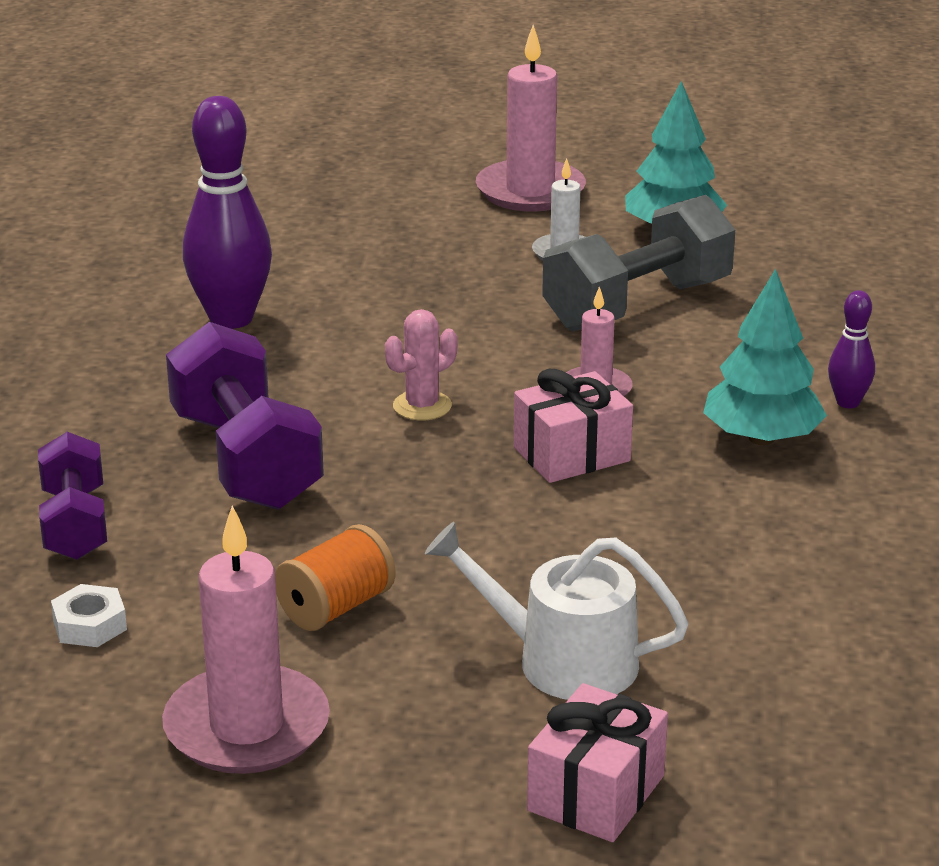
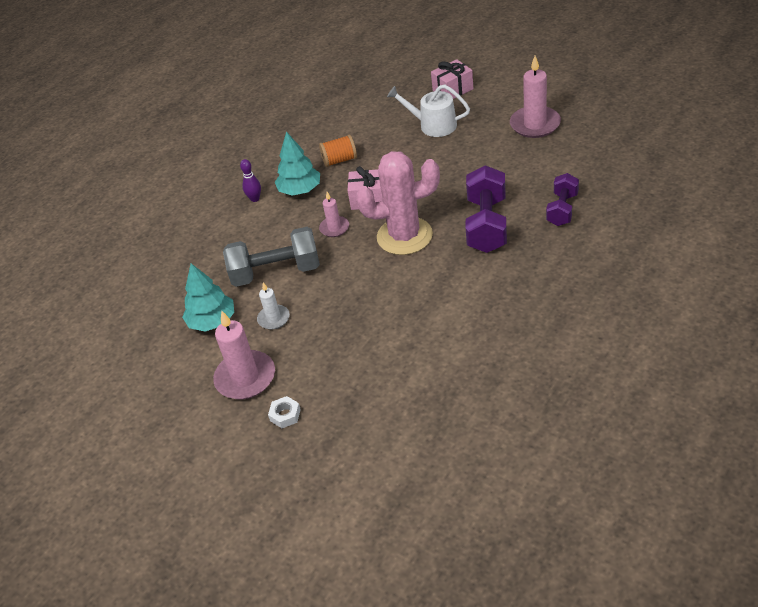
camera: 145 degrees left, 15 degrees up
white nut [51,584,127,647] -> white nut moved to [268,396,301,428]
purple bowling pin [183,96,272,329] -> none
orange spool [275,524,395,631] -> orange spool moved to [319,135,357,167]
pink cactus [385,309,458,421] -> pink cactus [356,151,440,255], size x2.27
white watering can [425,522,689,700] -> white watering can turned 150 degrees clockwise [387,85,470,137]

